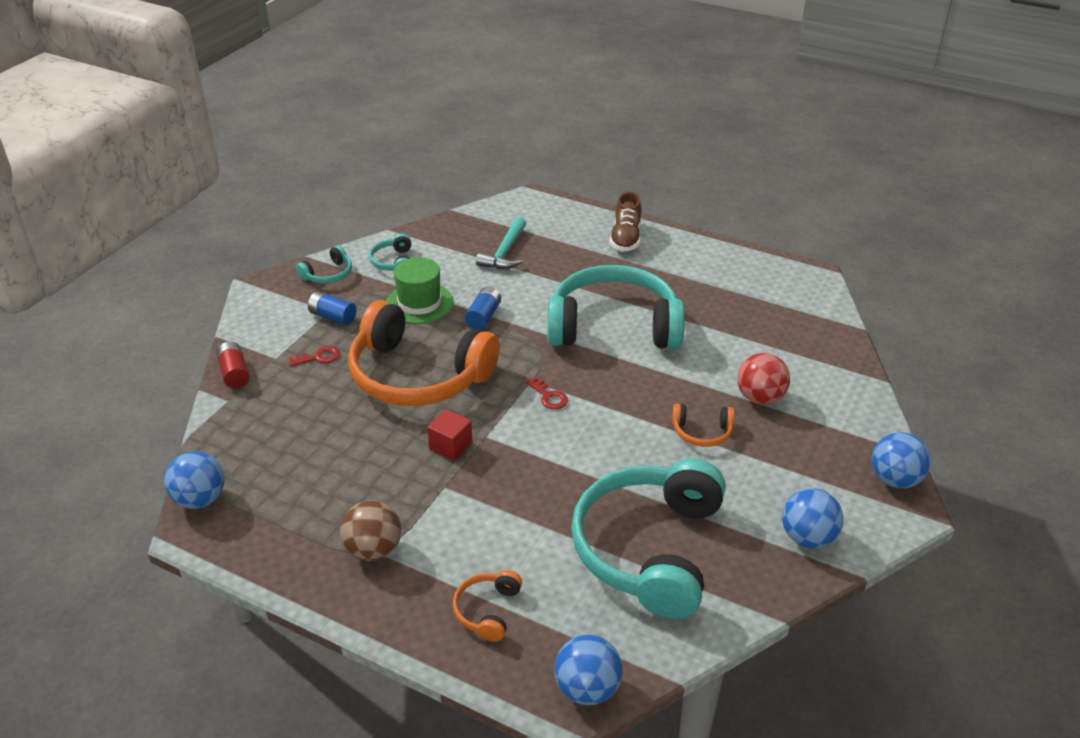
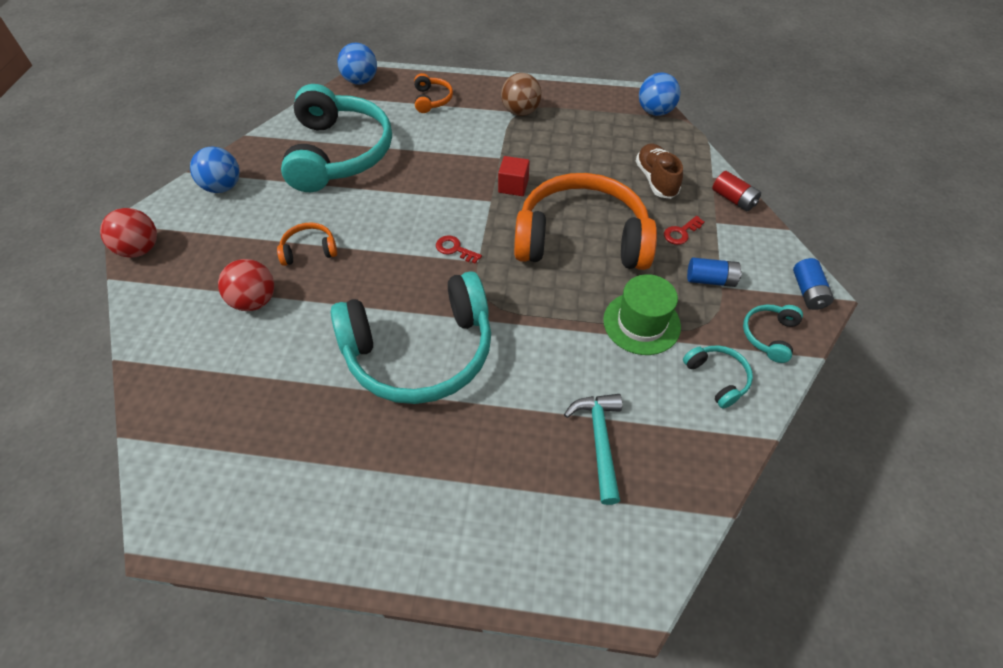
camera: 160 degrees right, 15 degrees up
blue battery [465,287,501,329] -> blue battery moved to [793,258,834,310]
brown shoe [610,192,641,252] -> brown shoe moved to [636,144,683,199]
blue ball [872,432,931,489] -> red ball [100,208,157,258]

